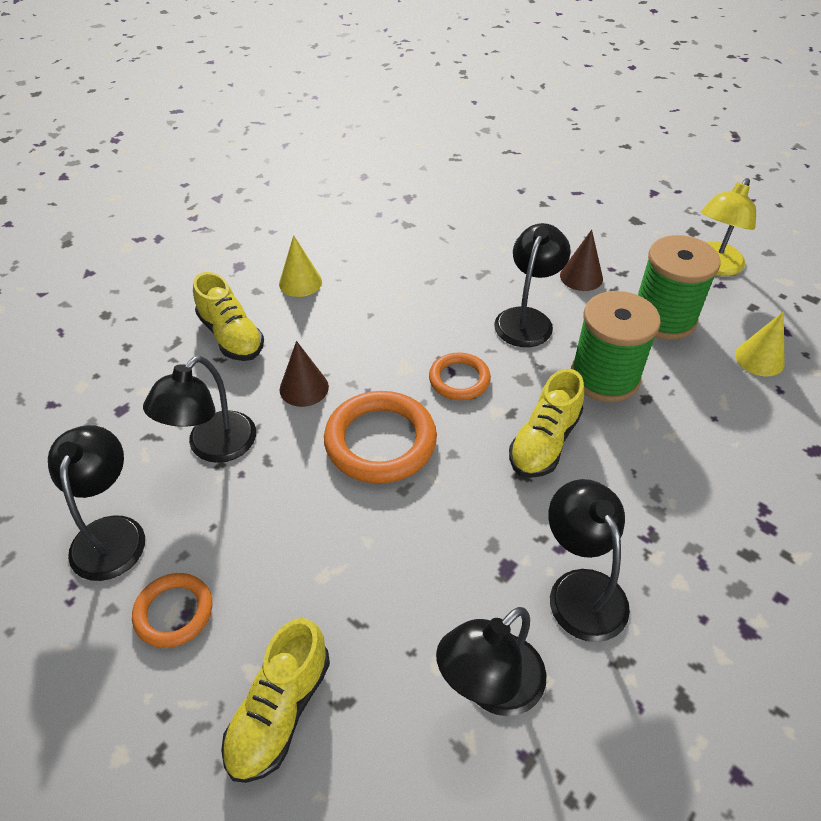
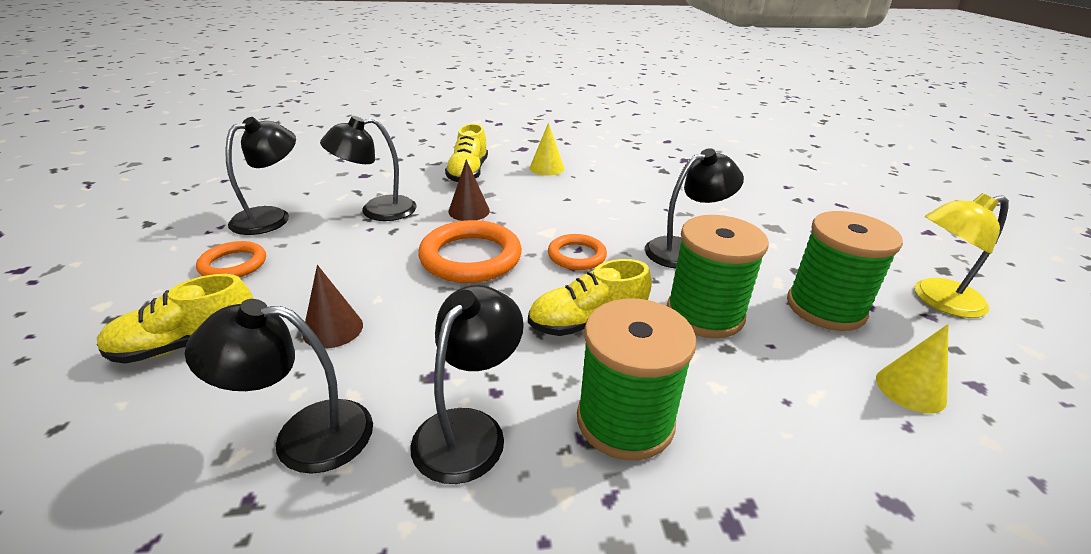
camera: 40 degrees right, 15 degrees down
brown cone [560,230,603,291] -> brown cone moved to [303,265,363,348]
none -> green spool [577,298,696,460]

